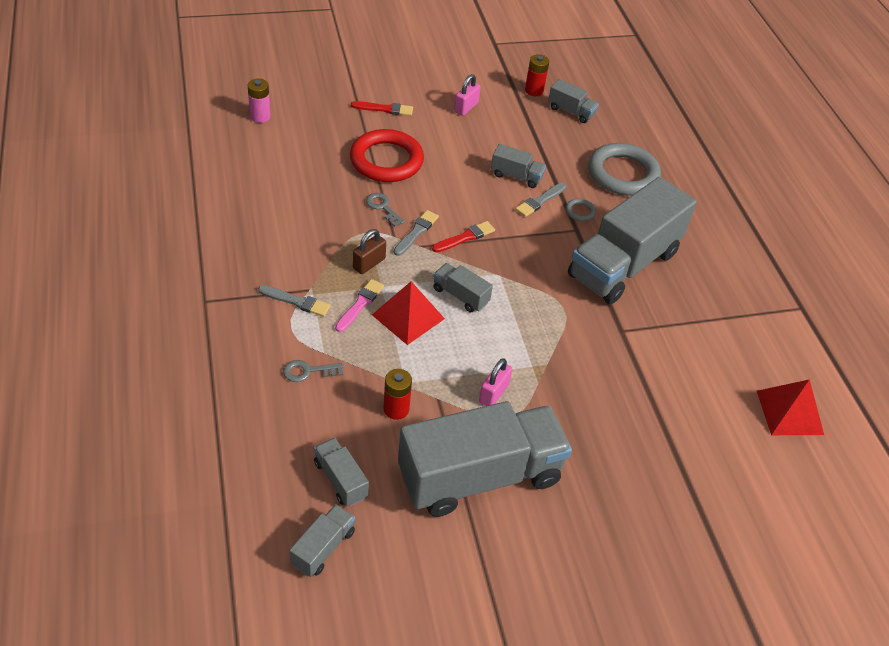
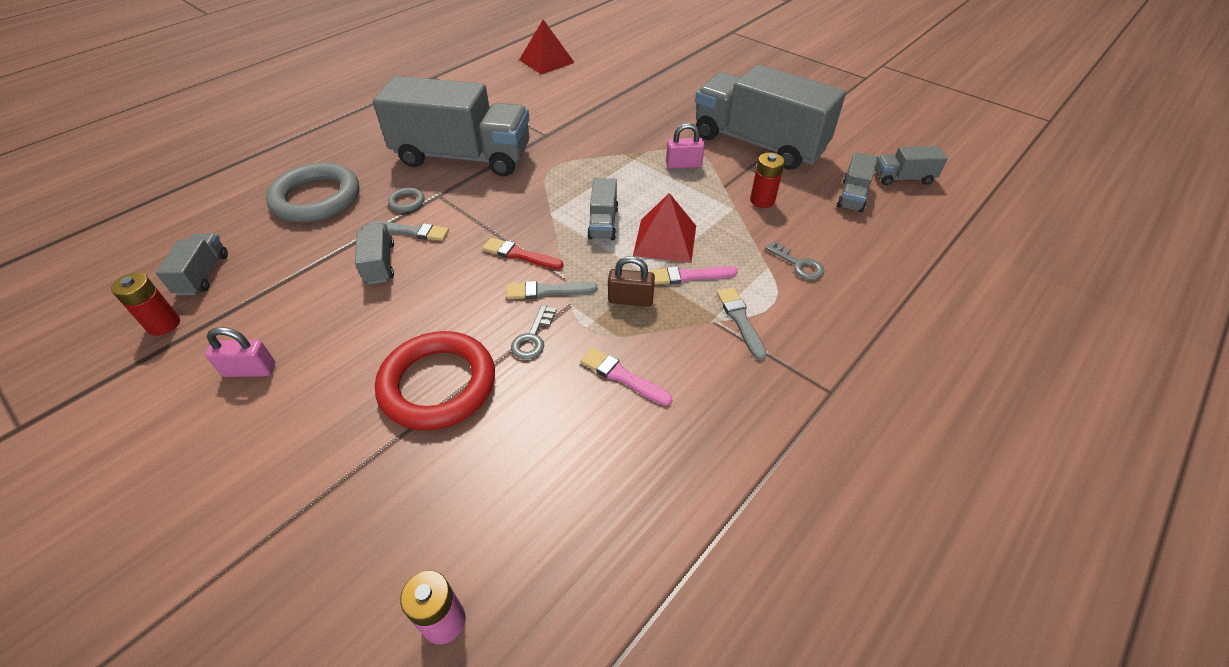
camera: 120 degrees left, 0 degrees up
red brush [351,101,413,116] -> none
none -> pink brush [580,347,672,406]

